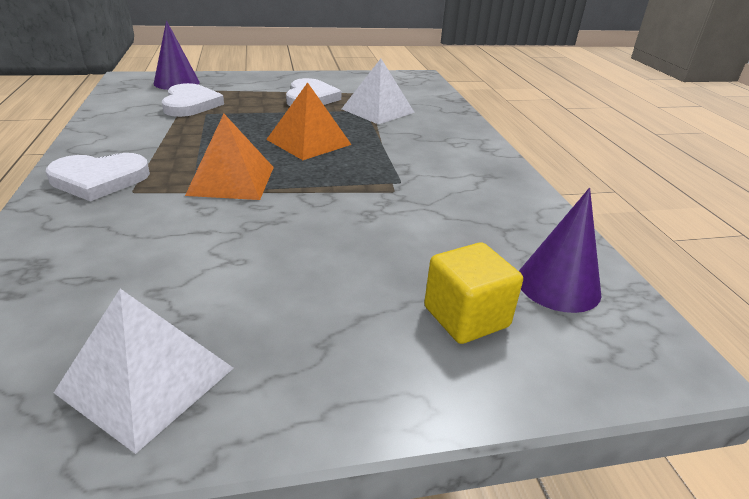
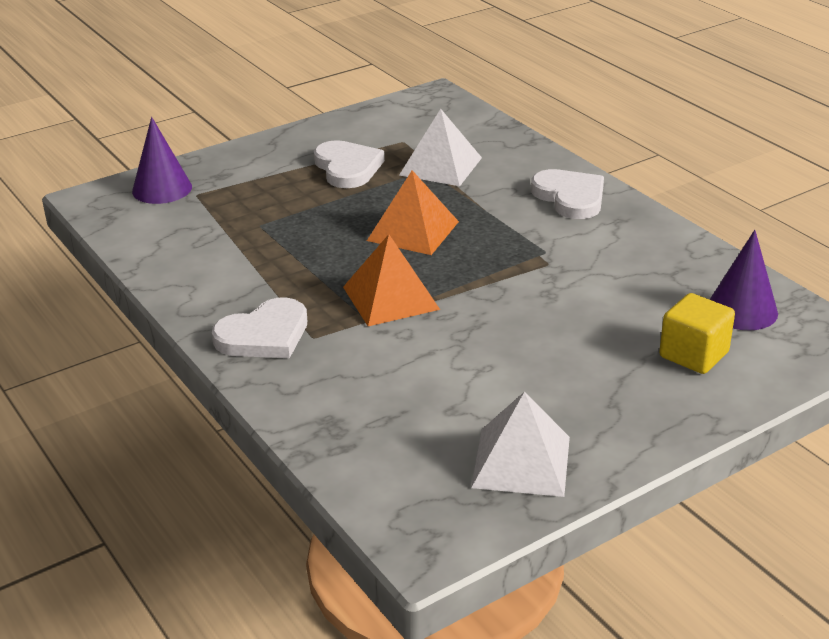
camera: 20 degrees left, 0 degrees up
white heart [162,83,224,117] -> white heart moved to [531,169,604,219]

